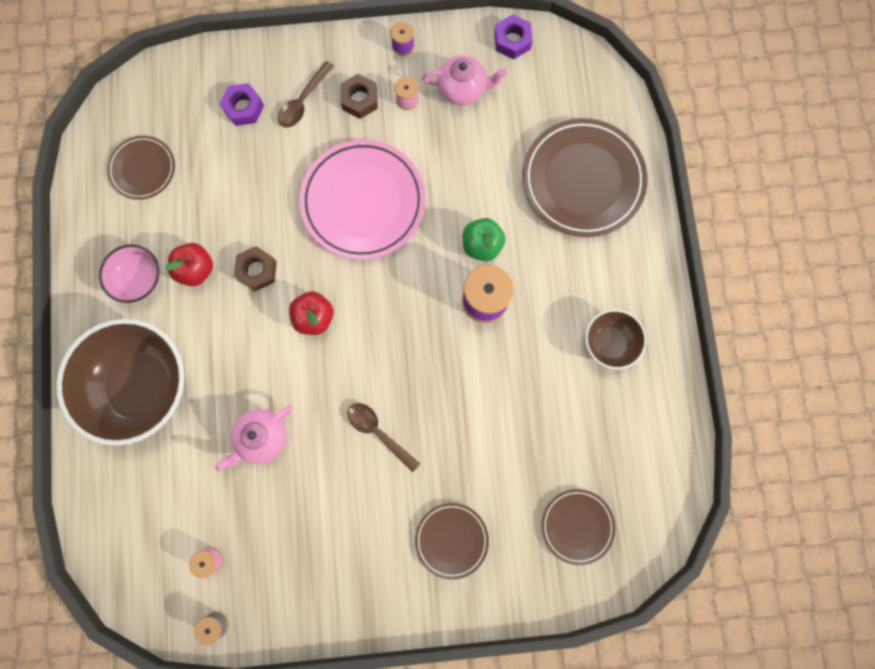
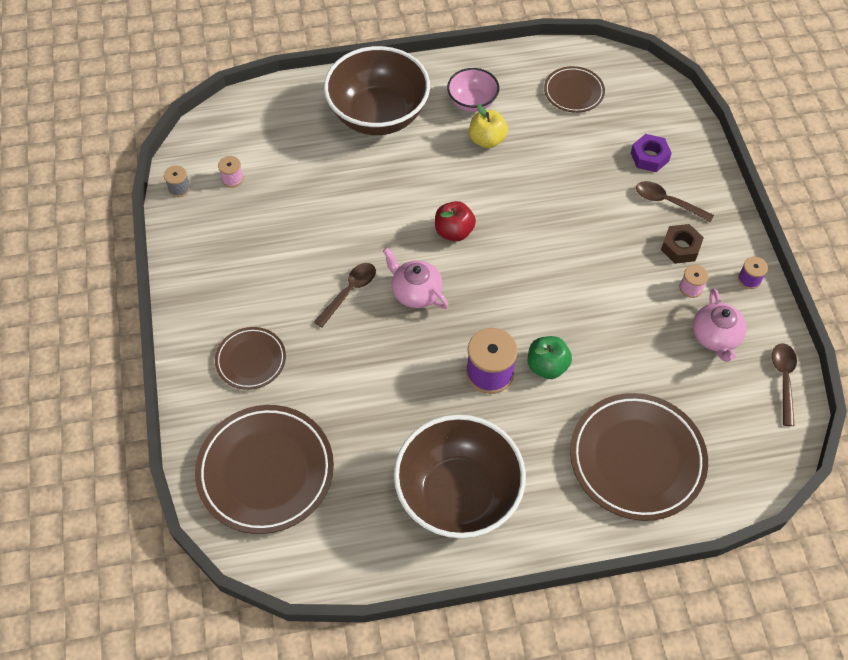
camera: 85 degrees right, 20 degrees down
red apple [165,243,213,286] -> yellow apple [469,104,508,148]
pink teapot [215,406,293,471] -> pink teapot moved to [383,247,448,309]
brown nut [234,246,277,291] -> none
pink plate [299,140,425,260] -> none
purple nut [495,14,532,59] -> brown spoon [772,343,797,426]
brown plate [541,489,615,565] -> brown plate [195,405,334,534], size x1.84
brown bowl [585,309,647,370] -> brown bowl [394,415,526,538], size x1.98

